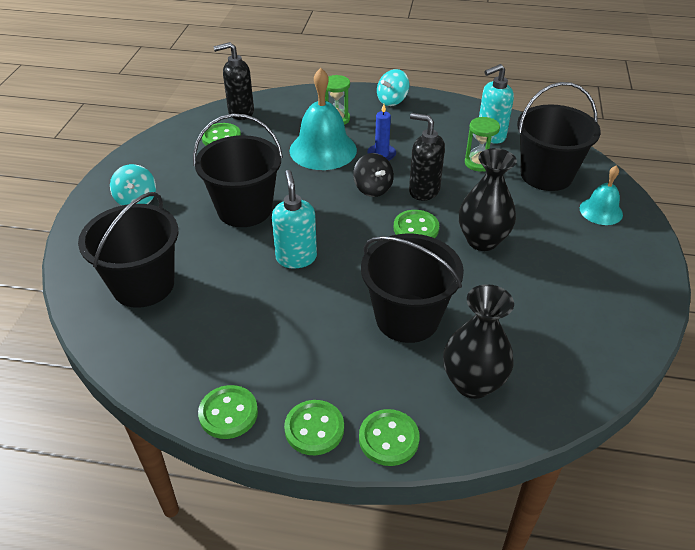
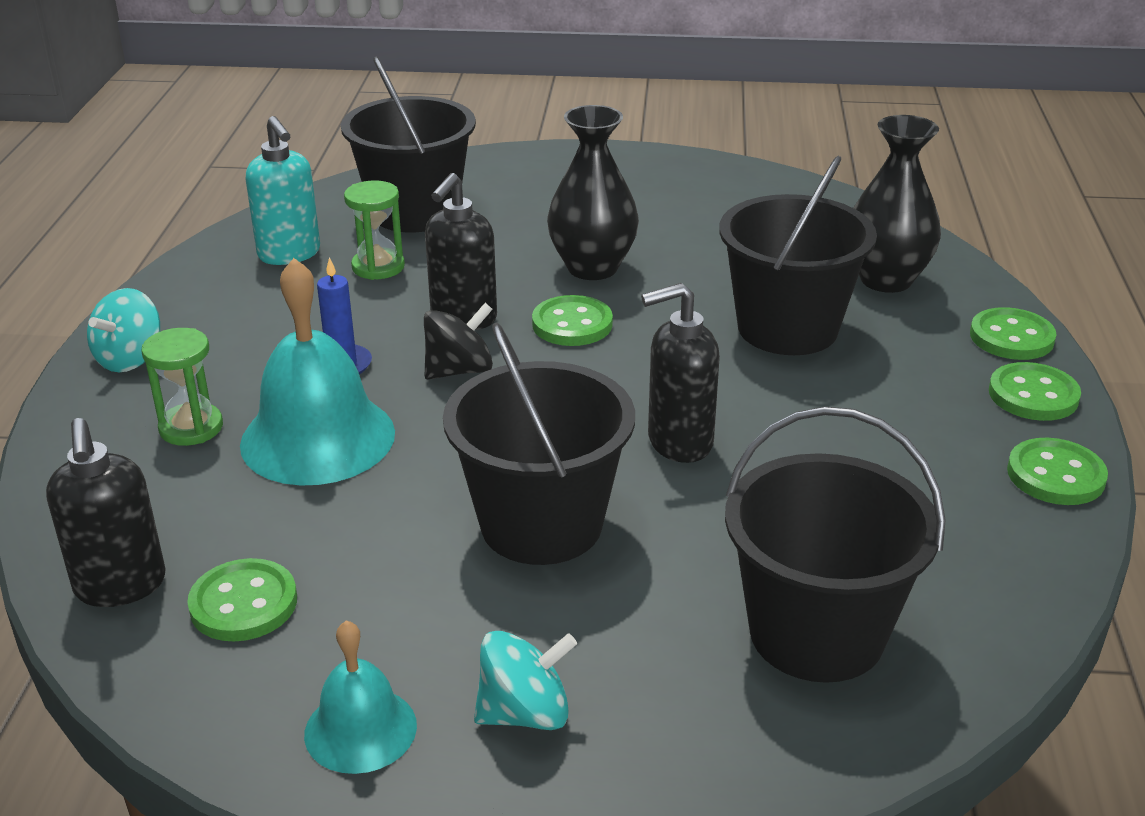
camera: 95 degrees left, 10 degrees down
turquoise soap dispenser [272,170,317,269] -> black soap dispenser [641,283,720,463]
turquoise spinning top [377,69,409,106] -> turquoise spinning top turned 75 degrees clockwise [87,288,160,372]
turquoise bell [580,166,623,225] -> turquoise bell moved to [304,620,417,774]

